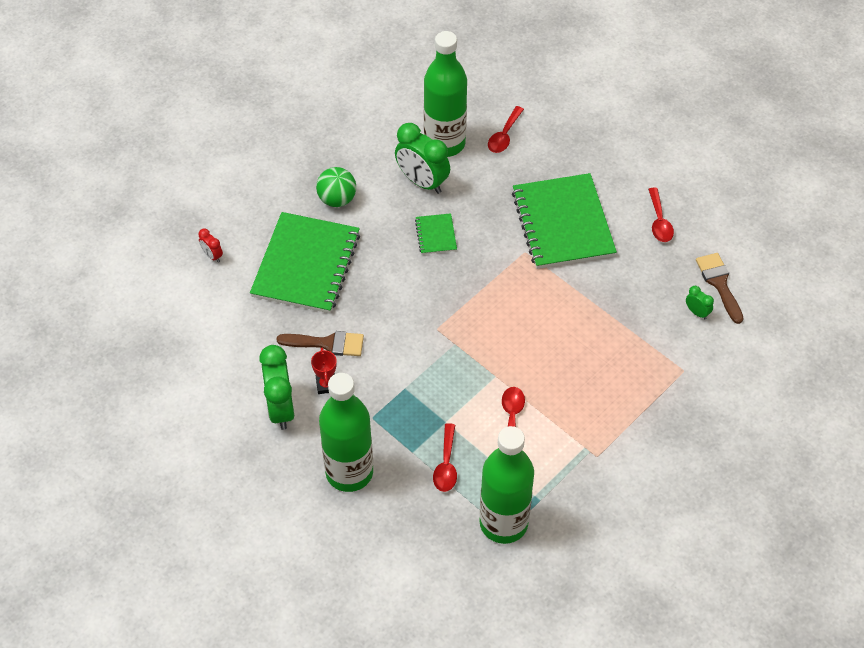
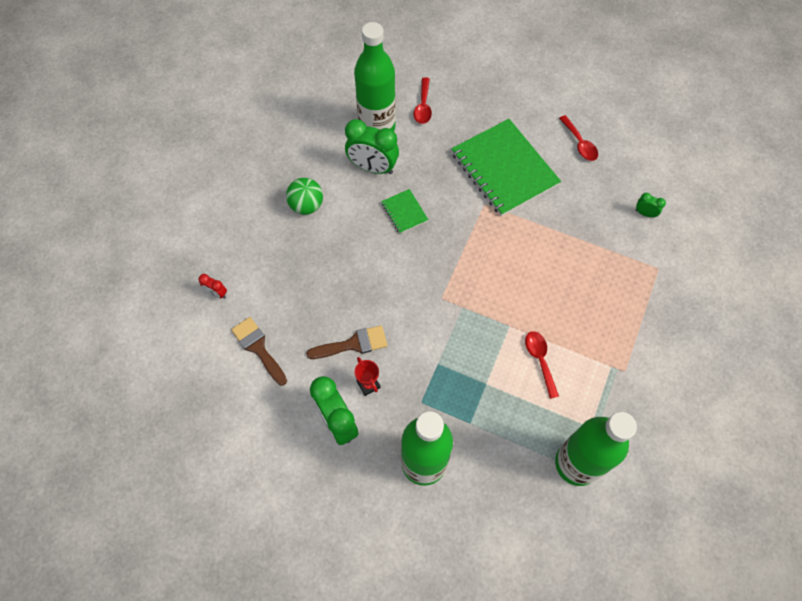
camera: 20 degrees left, 10 degrees up
green notebook [250,212,360,313] -> none
red spoon [433,423,457,492] -> none
brown brush [696,253,744,324] -> brown brush moved to [231,317,287,386]

